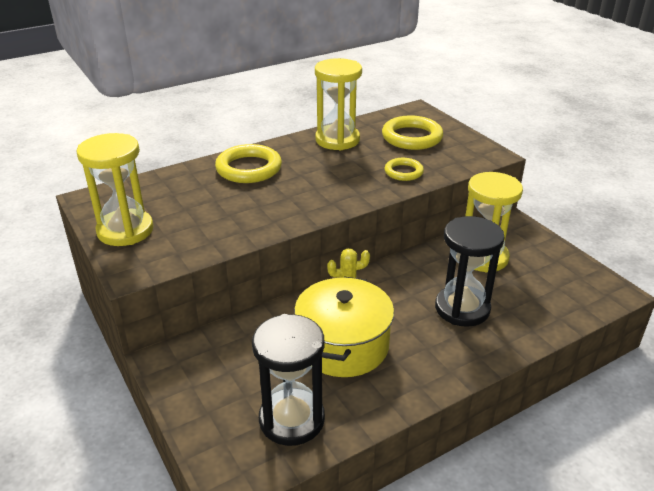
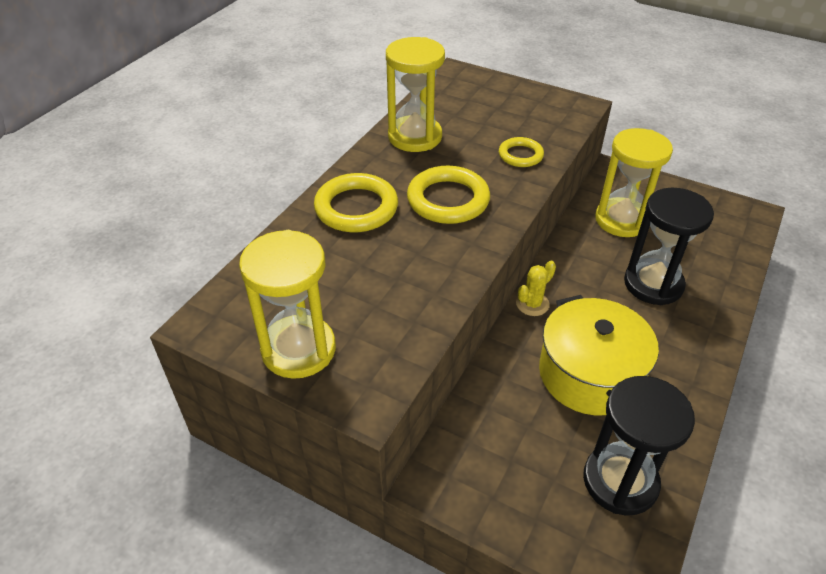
camera: 30 degrees left, 10 degrees up
yellow ring [382,116,443,150] -> yellow ring moved to [407,166,490,224]

